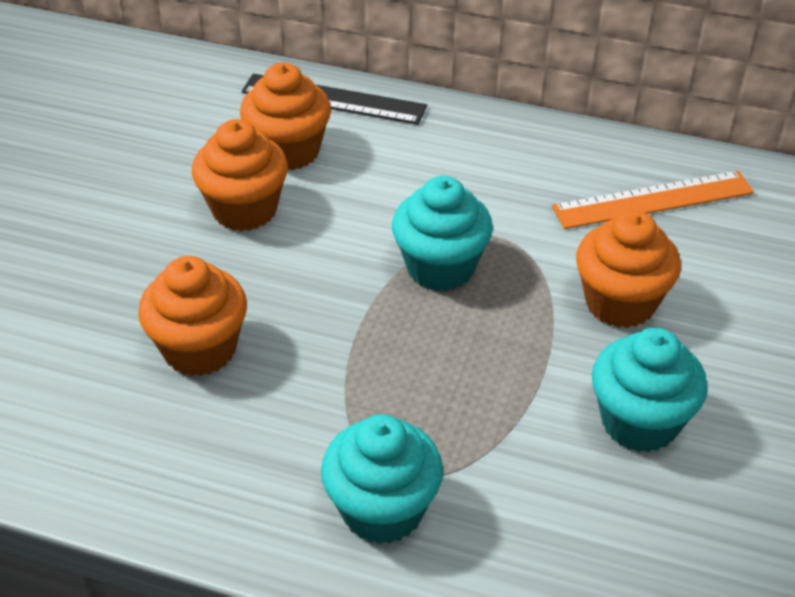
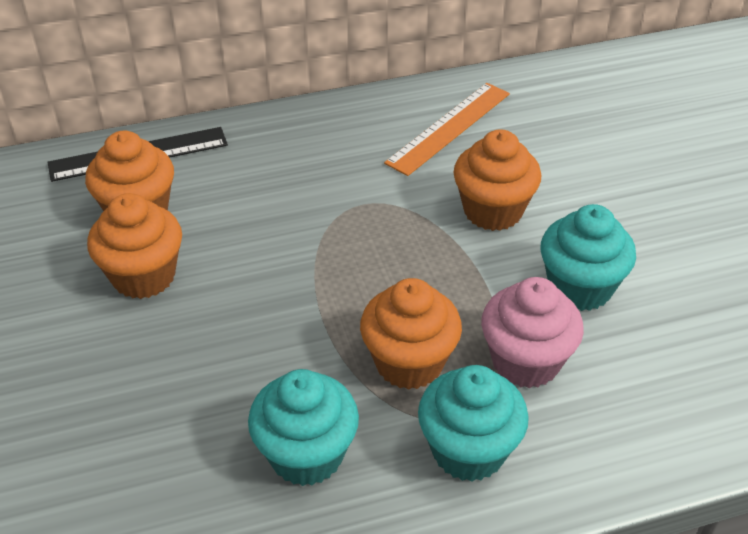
camera: 35 degrees left, 0 degrees up
orange cupcake [138,256,247,376] -> orange cupcake moved to [360,278,462,390]
turquoise cupcake [392,176,493,291] -> turquoise cupcake moved to [248,369,359,486]
none -> pink cupcake [481,277,584,388]

